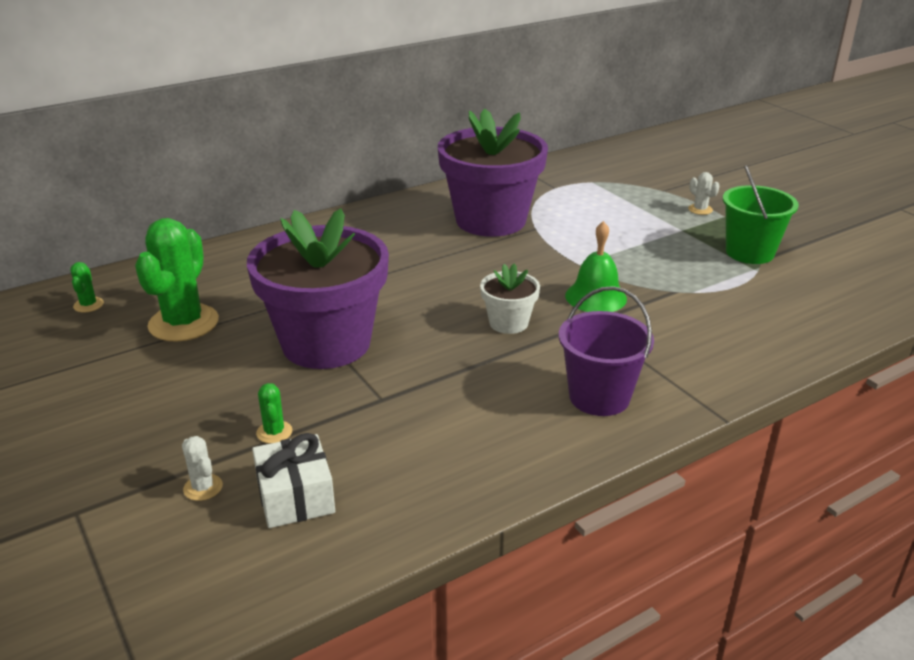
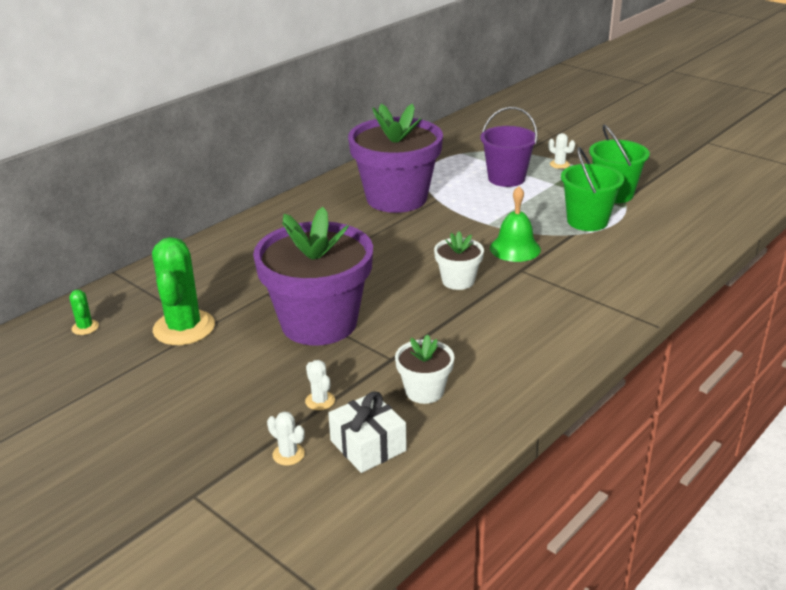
camera: 15 degrees left, 0 degrees up
green cactus [256,383,292,444] -> white cactus [305,360,335,411]
purple bucket [559,286,654,416] -> purple bucket moved to [480,107,538,187]
none -> white flower pot [395,334,454,404]
none -> green bucket [561,147,624,231]

